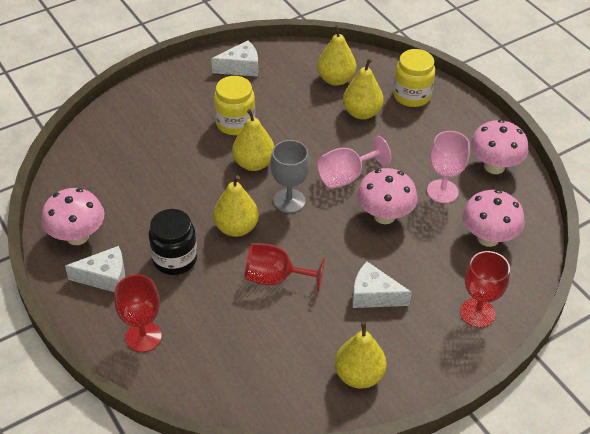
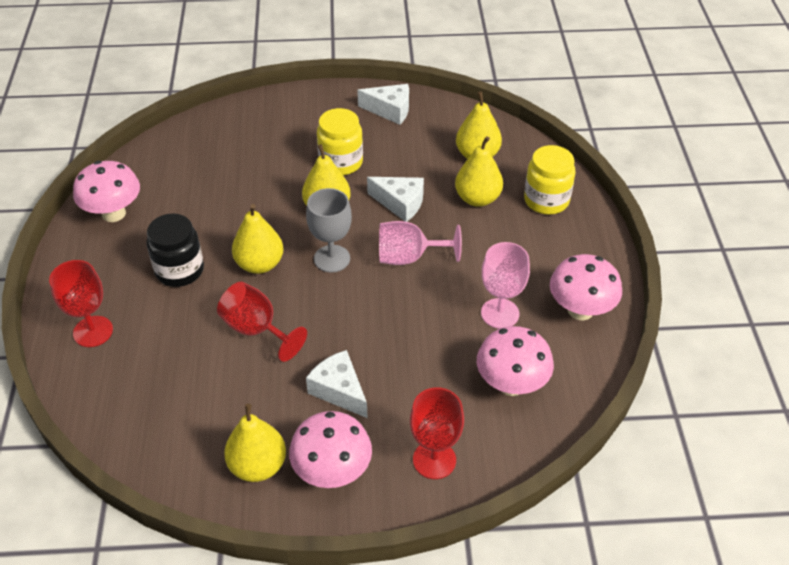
camera: 30 degrees right, 0 degrees up
white cheese [65,246,125,292] -> white cheese moved to [367,177,424,222]
pink mushroom [357,168,417,224] -> pink mushroom moved to [289,411,372,488]

